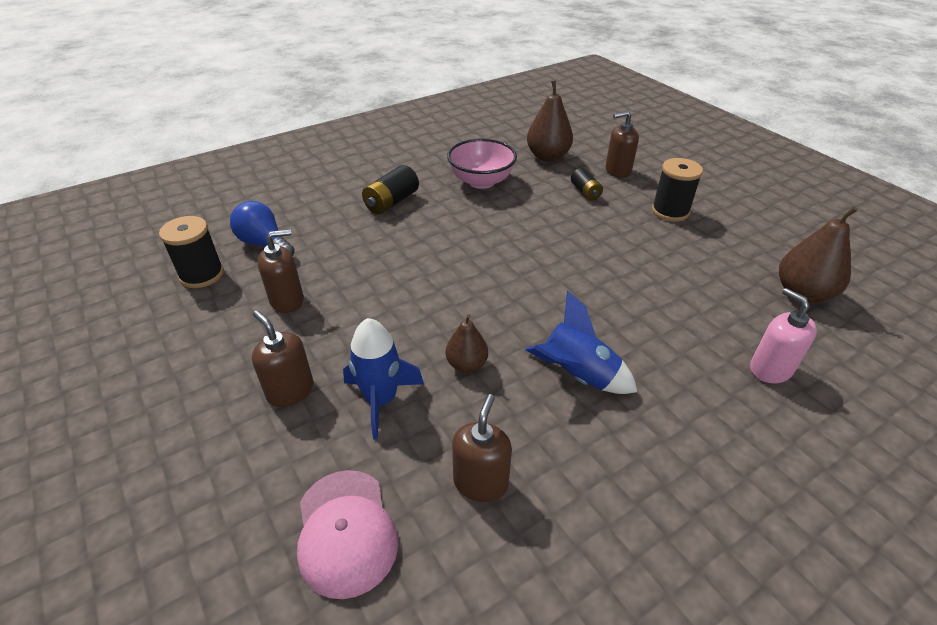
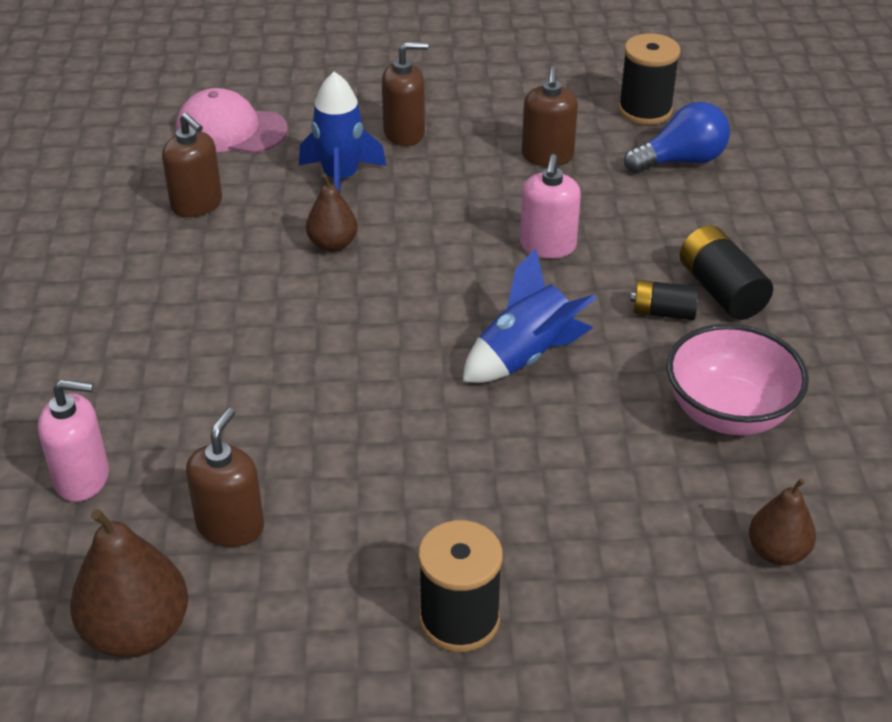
camera: 120 degrees right, 0 degrees up
blue rocket [525,291,637,394] -> blue rocket moved to [462,248,597,383]
brown pear [527,80,573,162] -> brown pear [749,478,816,565], size x0.61
black battery [571,168,603,200] -> black battery moved to [631,280,699,320]
brown soap dispenser [605,111,639,178] -> brown soap dispenser moved to [186,408,264,547]
none -> pink soap dispenser [520,154,581,259]

